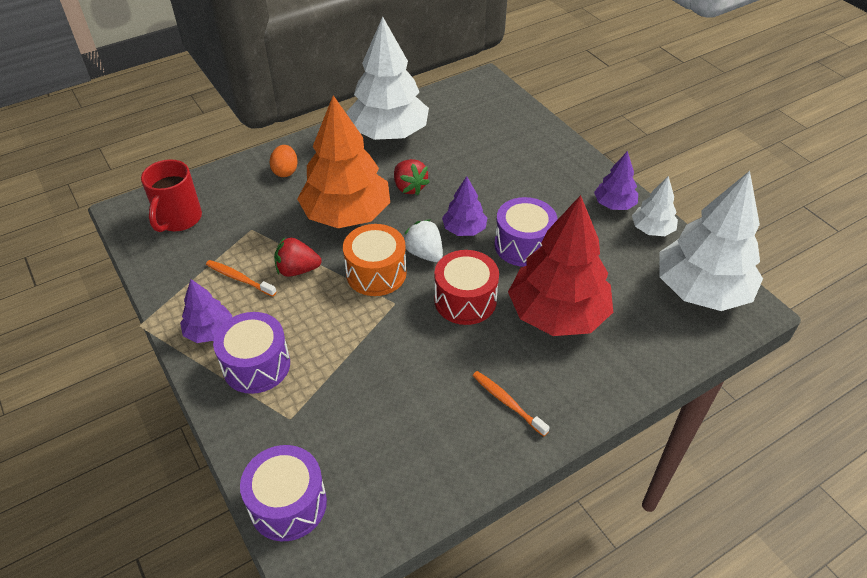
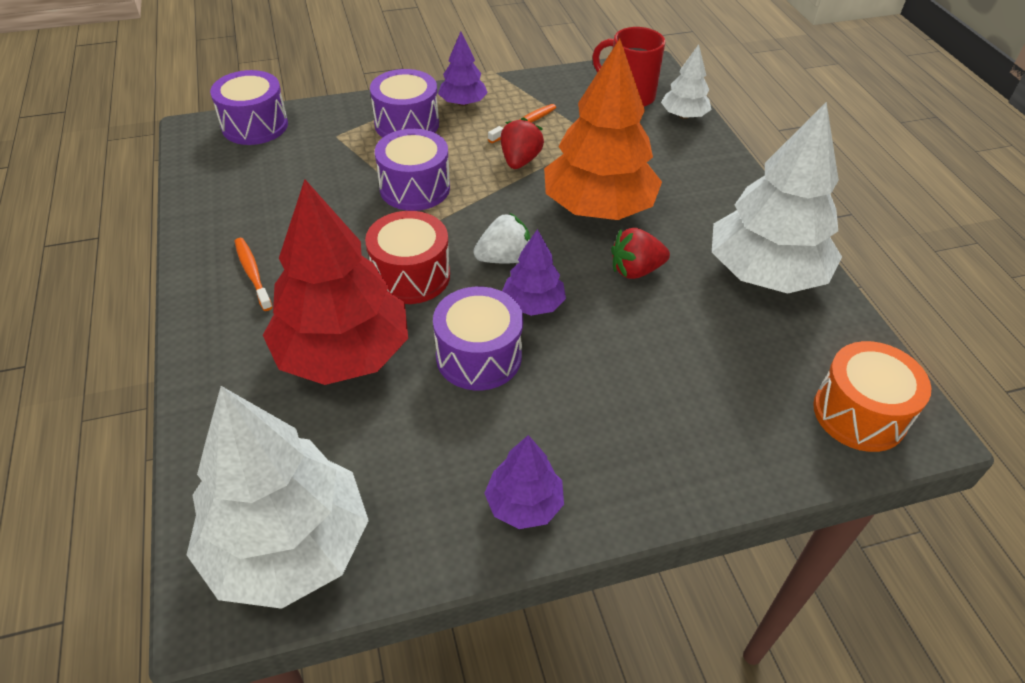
camera: 105 degrees right, 0 degrees up
orange egg [269,145,298,177] -> none
orange drum [343,224,407,296] -> orange drum moved to [813,341,931,452]
orange toothbrush [473,371,550,436] -> orange toothbrush turned 90 degrees counterclockwise [235,238,273,311]
white tree [632,176,678,236] -> white tree moved to [661,44,711,119]
none -> purple drum [375,129,450,211]

